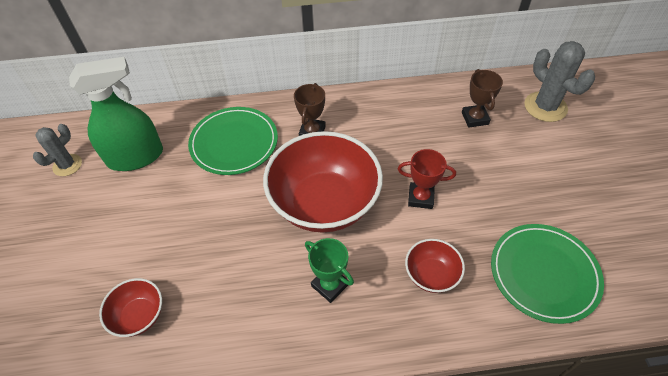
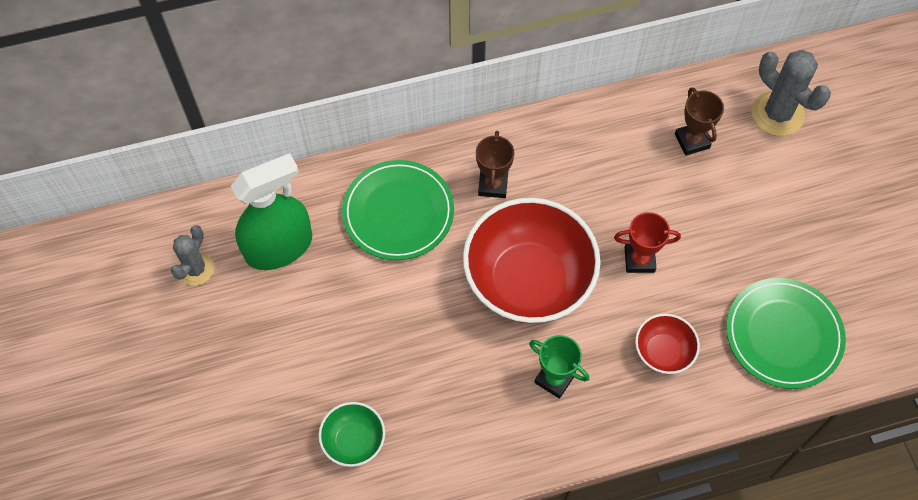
camera: 10 degrees left, 10 degrees up
red bowl [99,278,162,337] -> green bowl [319,402,385,467]

